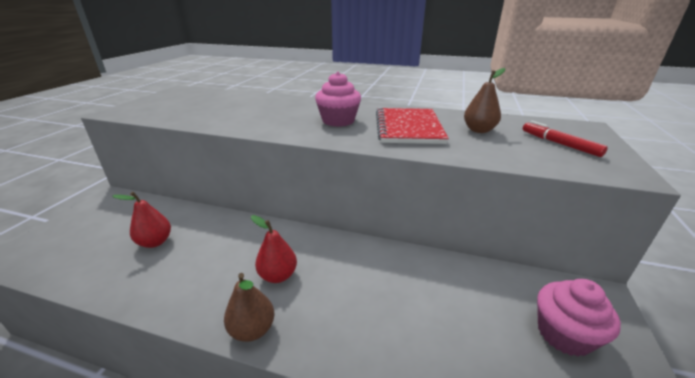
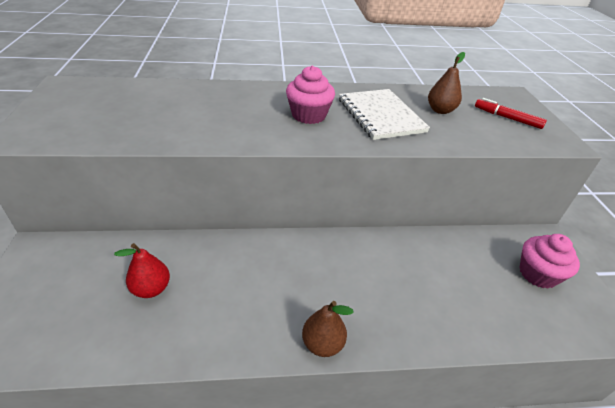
camera: 25 degrees left, 10 degrees up
red pear [251,215,297,283] -> none
red notebook [376,108,449,144] -> white notebook [339,89,430,140]

